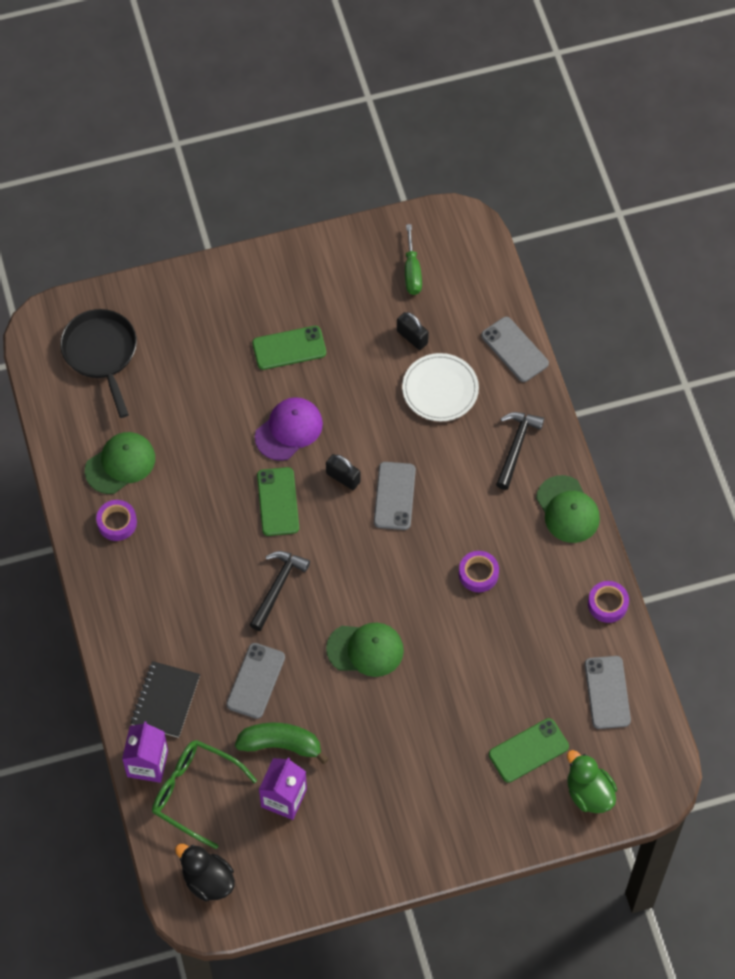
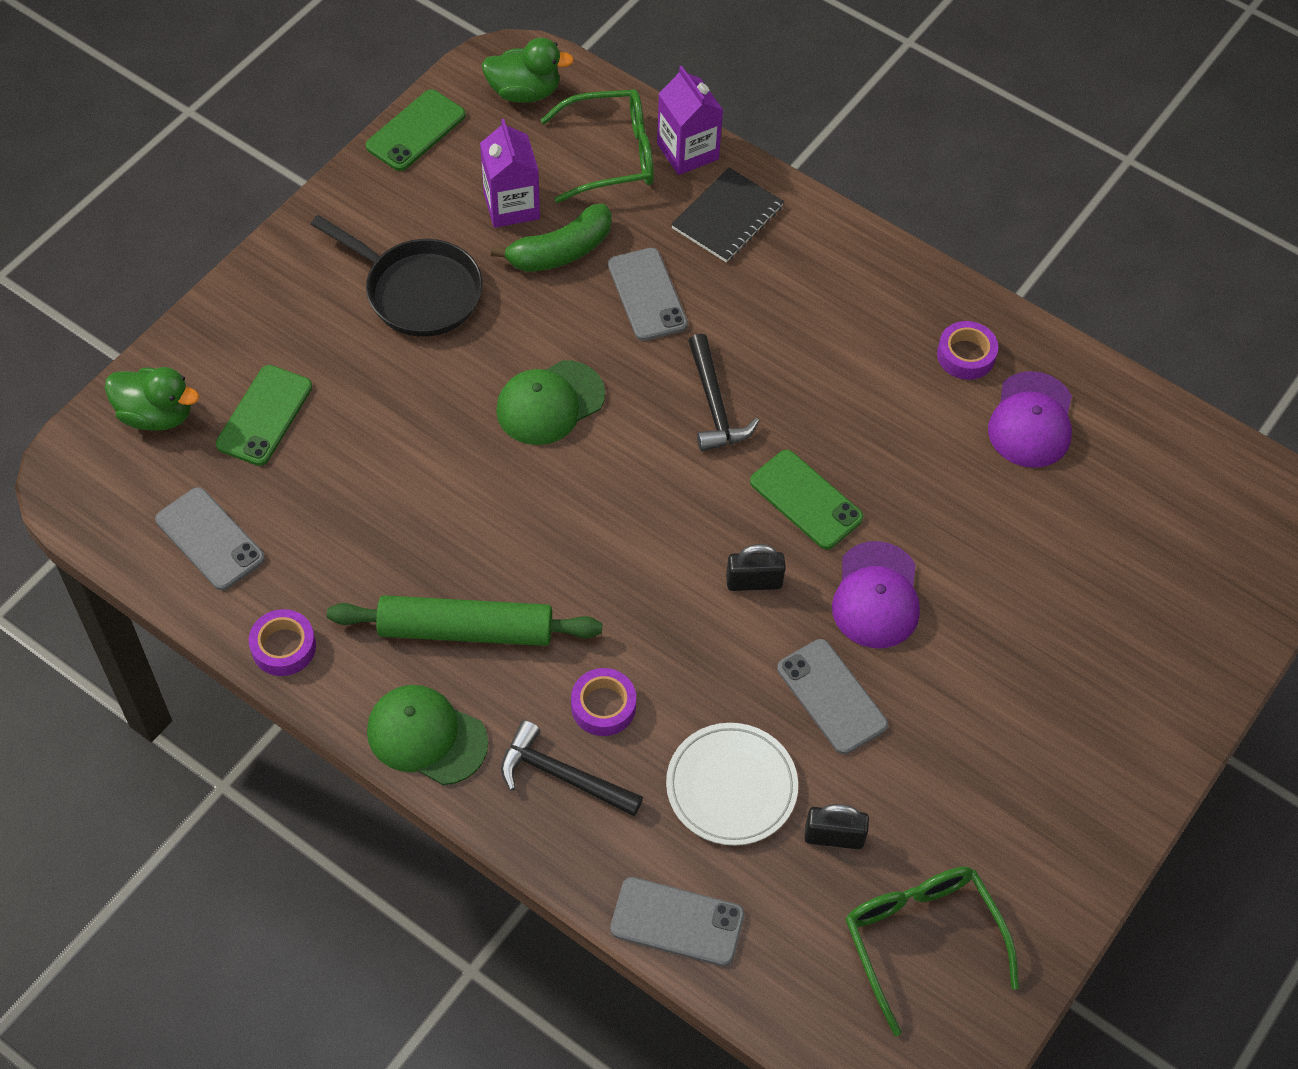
camera: 140 degrees right, 5 degrees down
black pan [60,309,137,418] -> black pan moved to [311,215,483,337]
green cap [85,432,155,494] -> purple cap [988,371,1072,468]
black notebook [131,661,200,738] -> black notebook turned 60 degrees clockwise [671,167,784,262]
black duck [175,844,235,901] -> green duck [482,38,574,103]
green phone [252,326,326,370] -> green phone moved to [365,89,466,171]
grey phone [374,462,416,530] -> grey phone moved to [777,639,888,754]
green screwdriver [405,224,422,295] -> green glasses [845,867,1019,1036]
purple tape [459,551,499,592] -> purple tape moved to [571,668,636,736]
black hammer [496,412,544,490] -> black hammer turned 135 degrees clockwise [501,720,643,816]
none -> green rolling pin [327,595,602,646]

